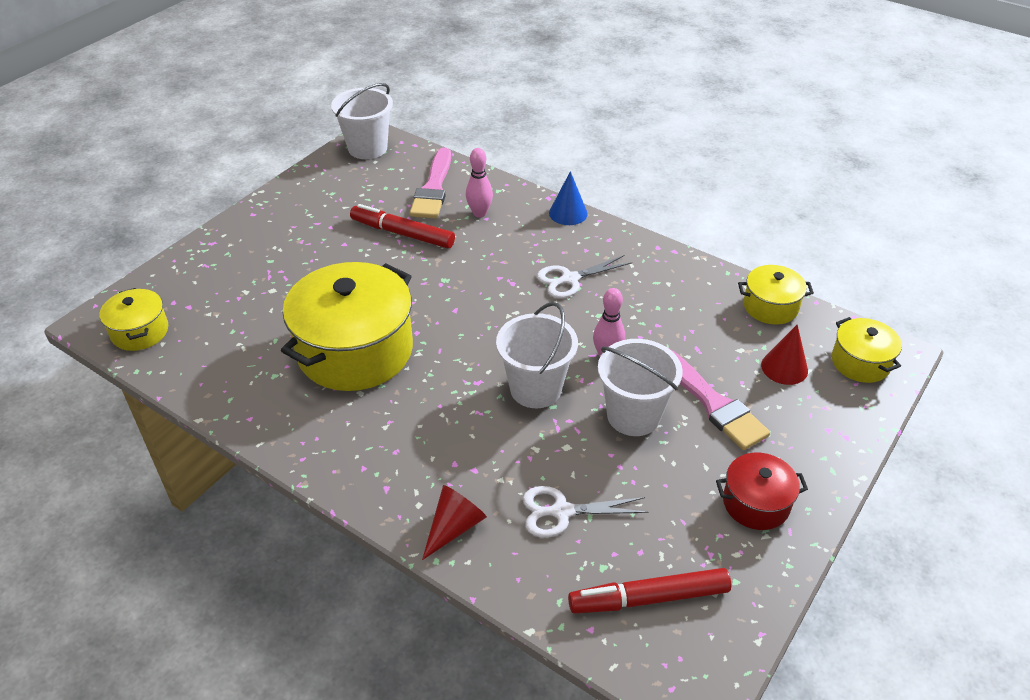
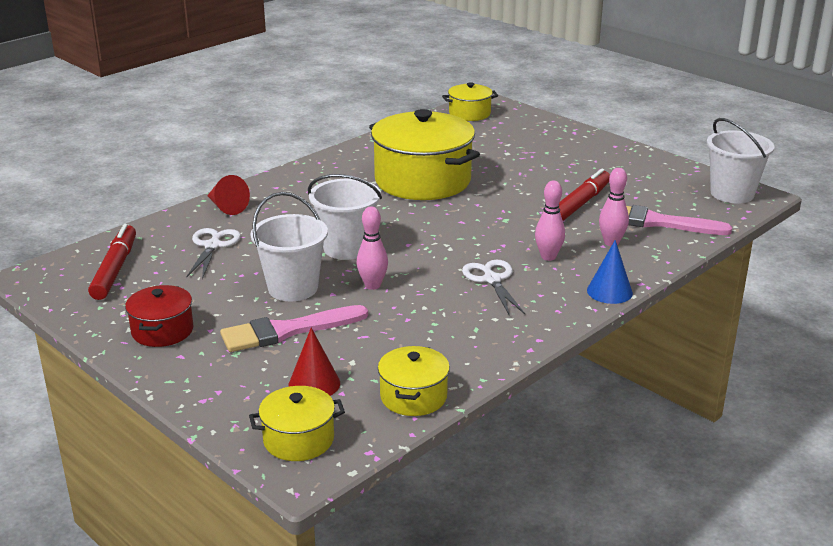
camera: 100 degrees right, 15 degrees down
none -> pink bowling pin [535,180,565,261]

